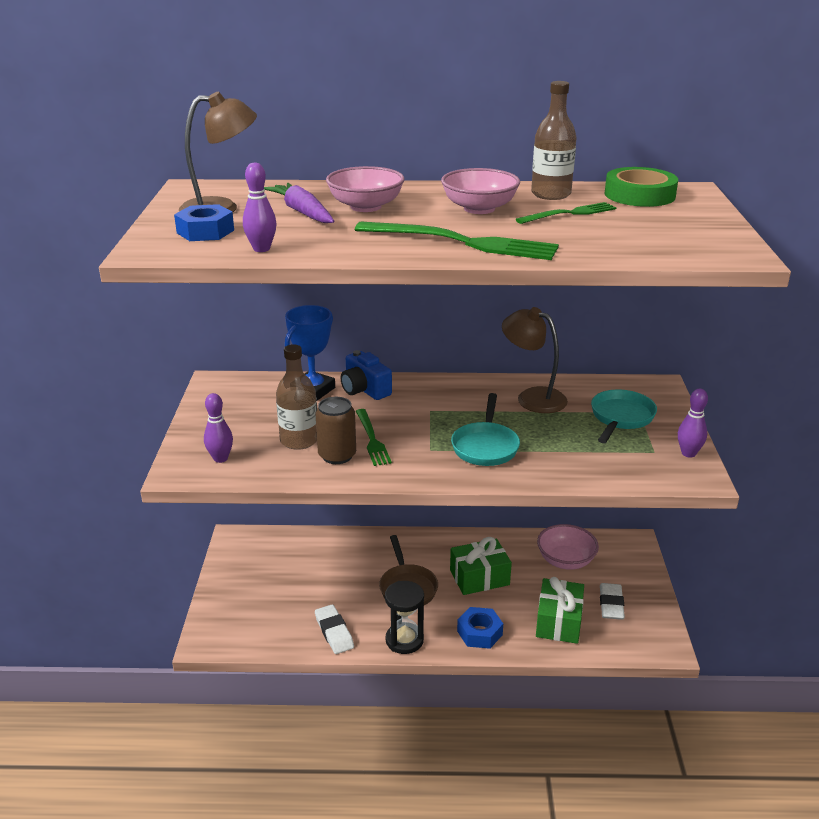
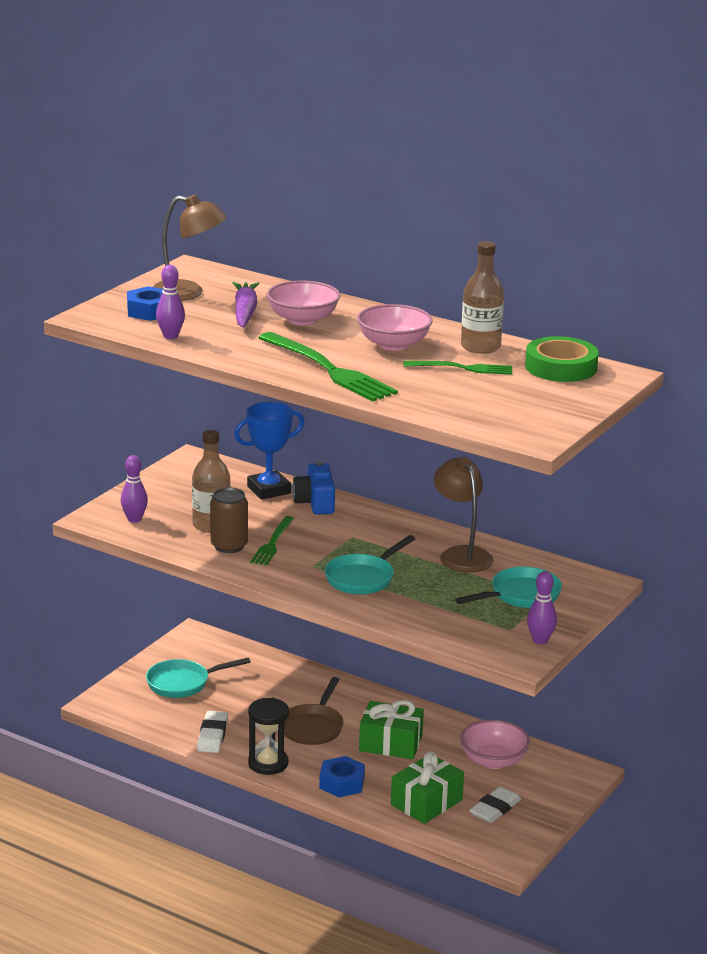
camera: 30 degrees right, 5 degrees down
none -> turquoise pan [146,657,250,698]

